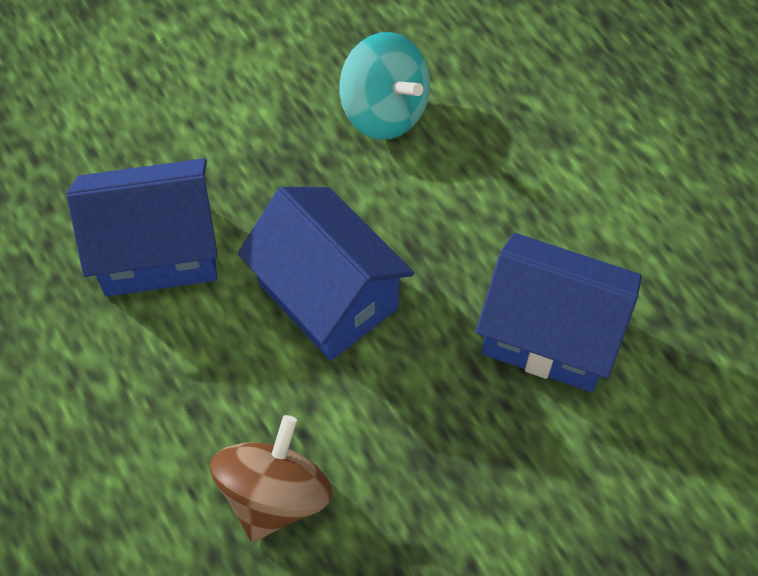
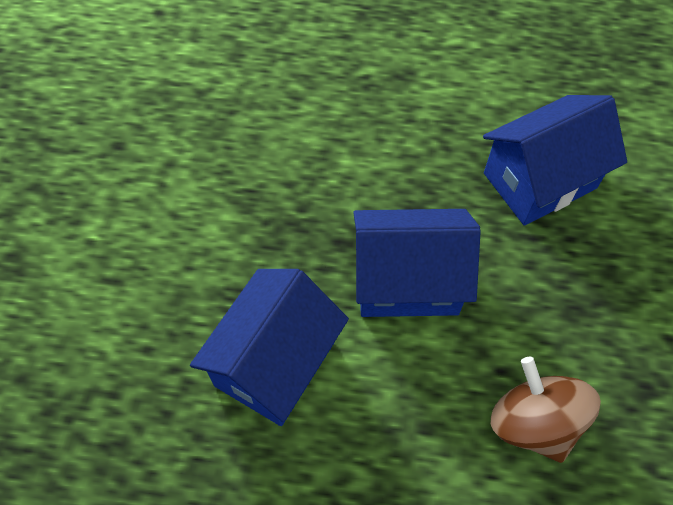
camera: 50 degrees left, 0 degrees up
turquoise spinning top [339,32,430,140] -> none

